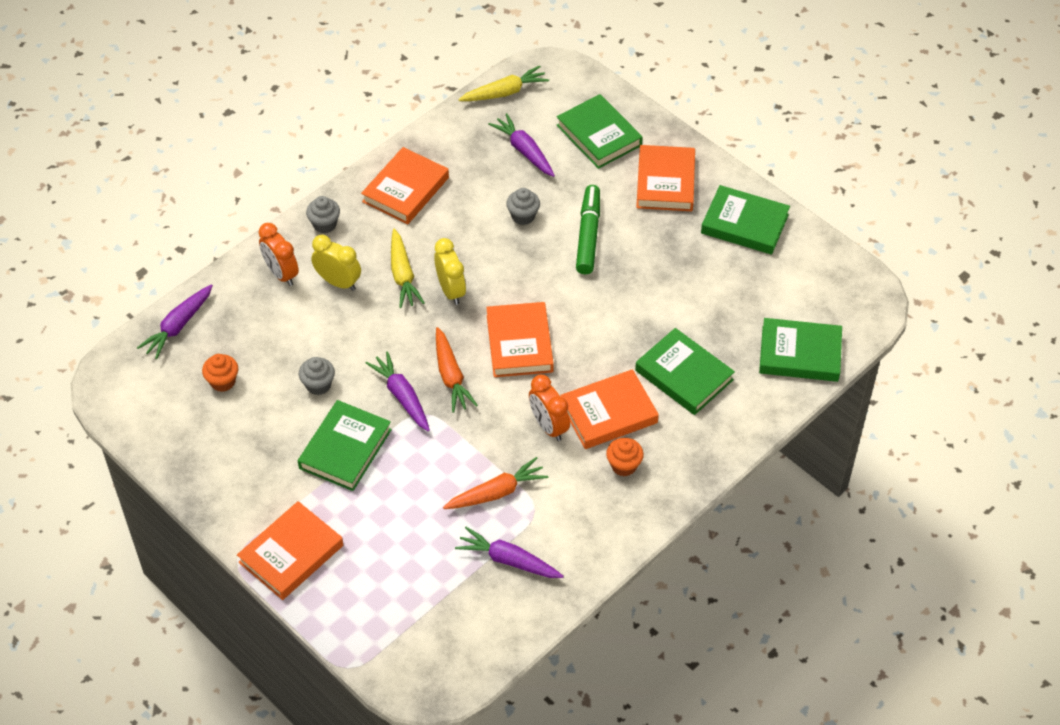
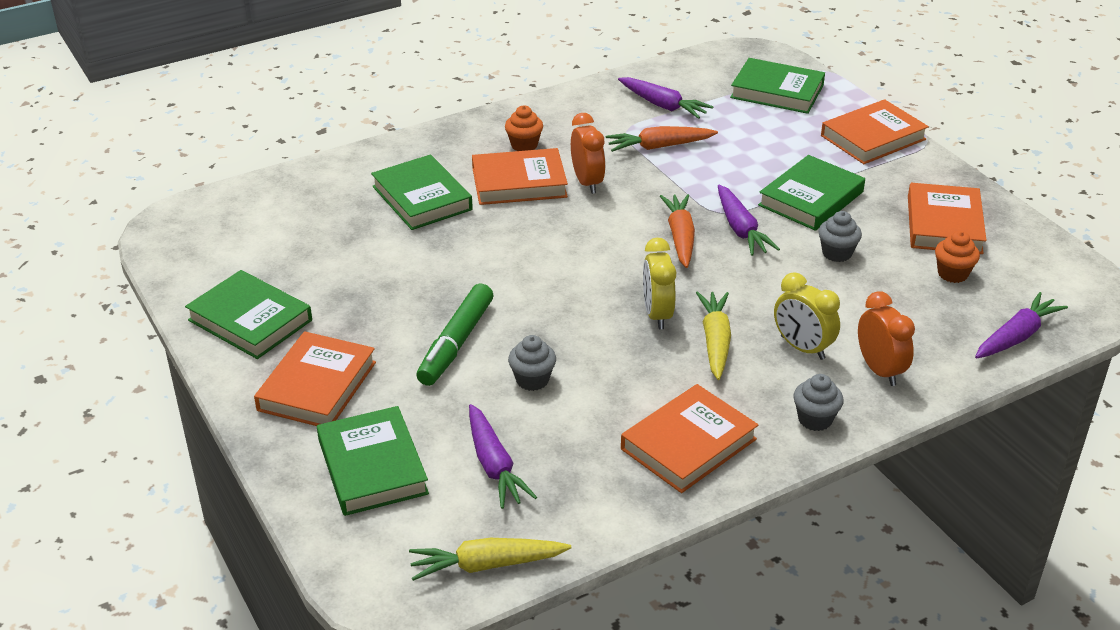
camera: 165 degrees left, 15 degrees down
orange book [486,302,554,377] -> orange book moved to [908,183,987,254]
green book [759,318,842,382] -> green book moved to [730,58,825,114]

